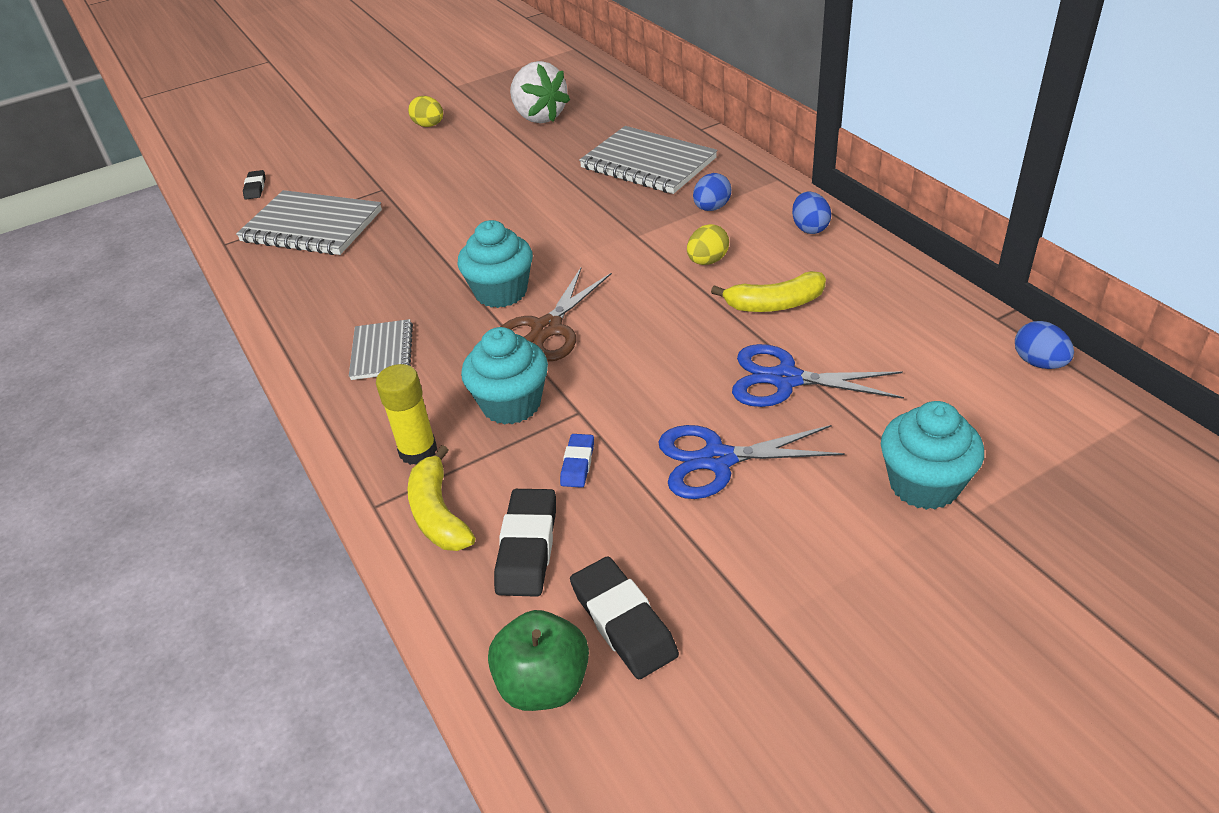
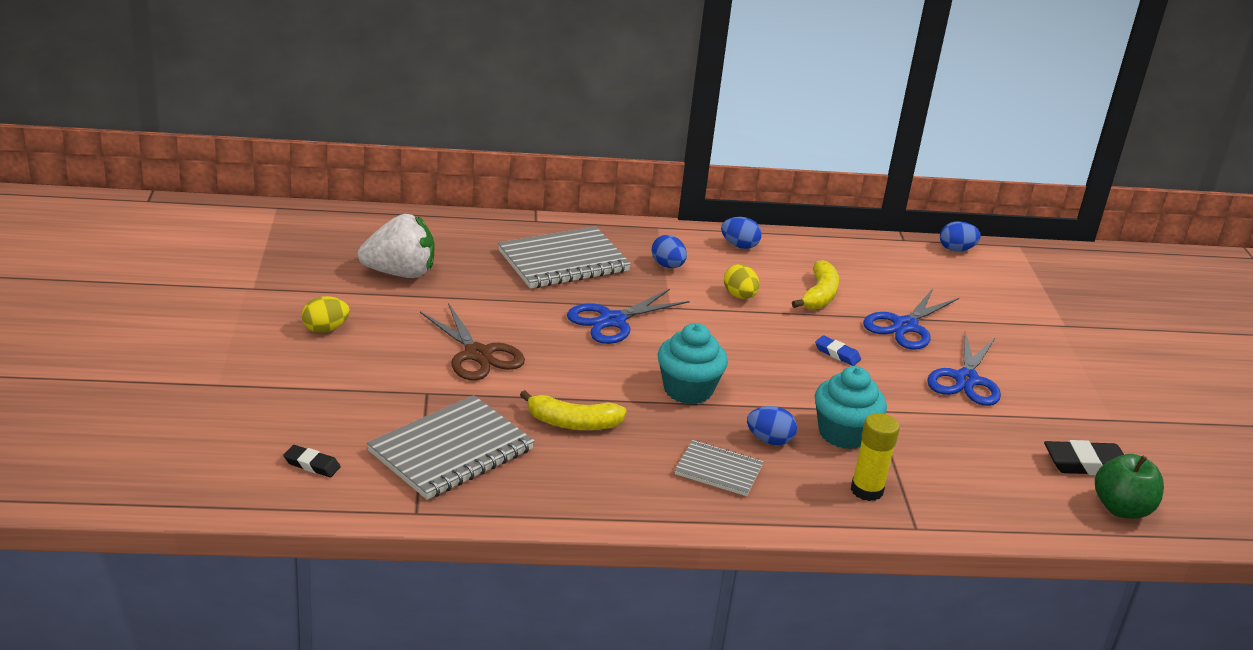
camera: 70 degrees left, 10 degrees down
yellow banana [407,445,475,551] -> yellow banana moved to [520,390,627,430]
black eraser [494,489,556,597] -> none
brown scissors [501,268,612,361] -> brown scissors moved to [420,303,525,381]
blue eraser [560,434,594,488] -> blue eraser moved to [815,335,861,366]
turquoise cupcake [881,401,984,510] -> none
none -> blue scissors [567,289,689,344]
none -> blue egg [747,406,797,445]

